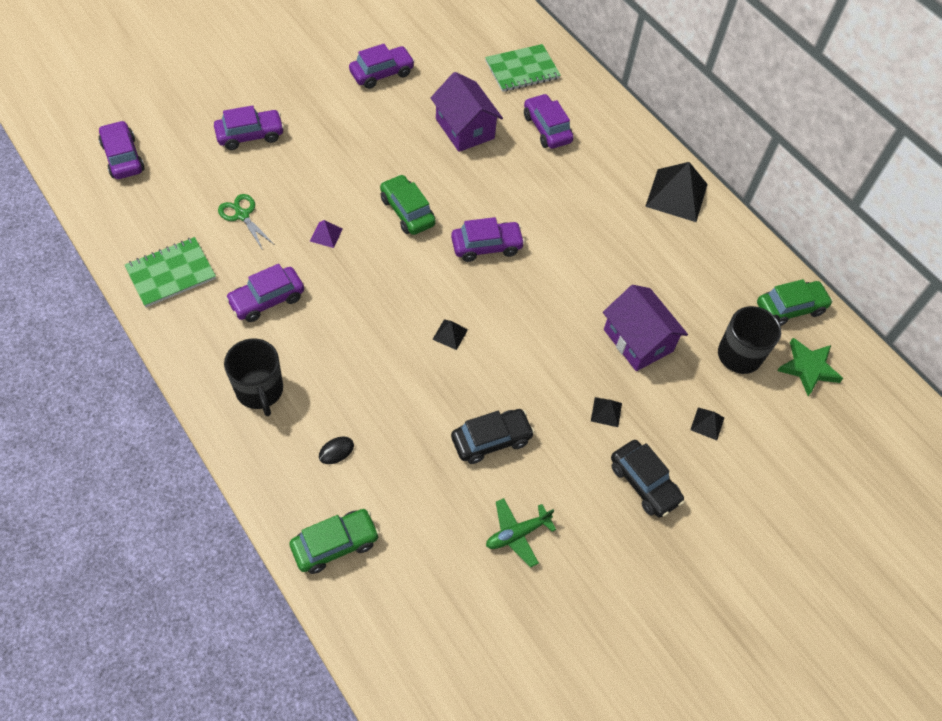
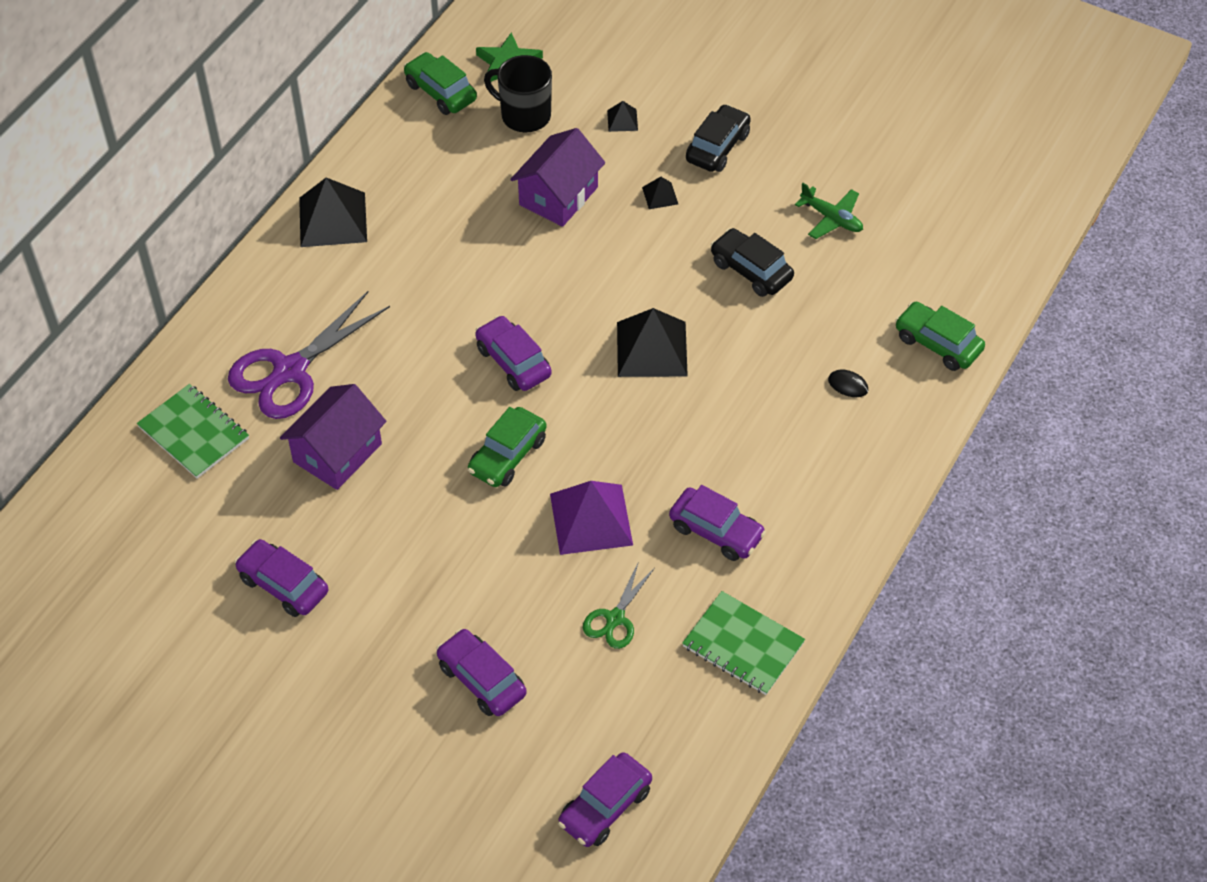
camera: 110 degrees left, 5 degrees down
black mug [224,339,283,416] -> none
purple pyramid [310,220,343,248] -> purple pyramid [550,481,633,555], size x2.16
black pyramid [432,319,468,350] -> black pyramid [617,308,688,377], size x2.16
purple car [524,94,574,149] -> purple scissors [228,291,390,419]

